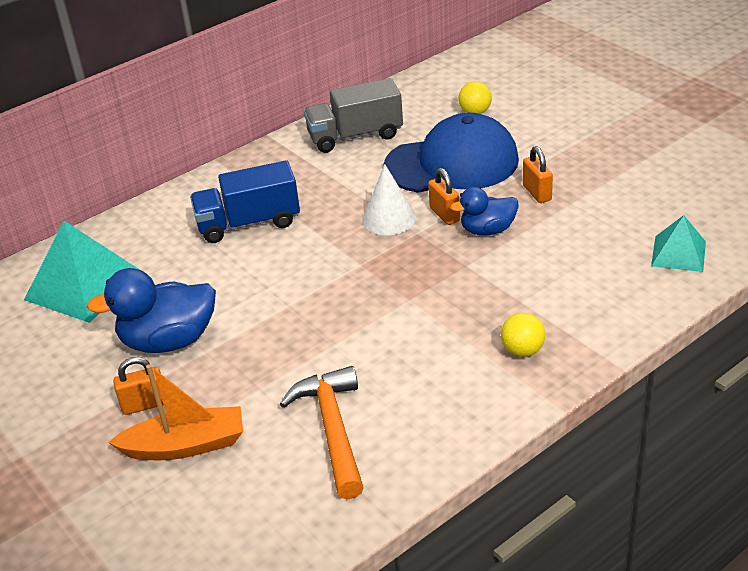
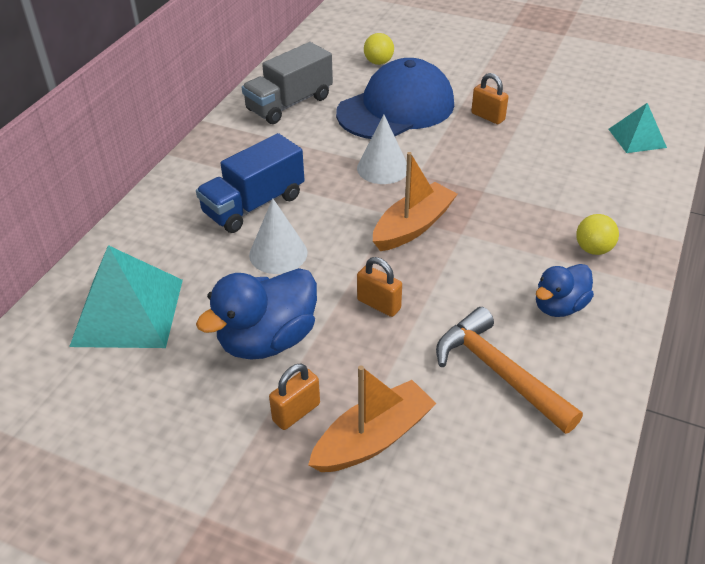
camera: 30 degrees left, 5 degrees up
orange padlock [428,168,460,225] -> orange padlock moved to [357,257,402,317]
blue duck [450,187,519,235] -> blue duck moved to [536,264,594,317]
none -> white cone [249,198,308,274]
none -> orange boat [373,152,458,251]

